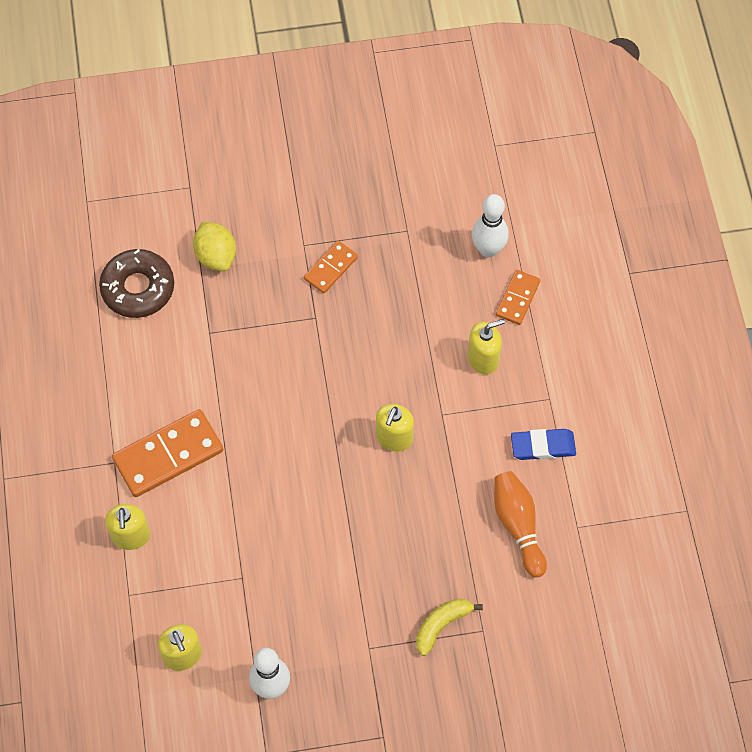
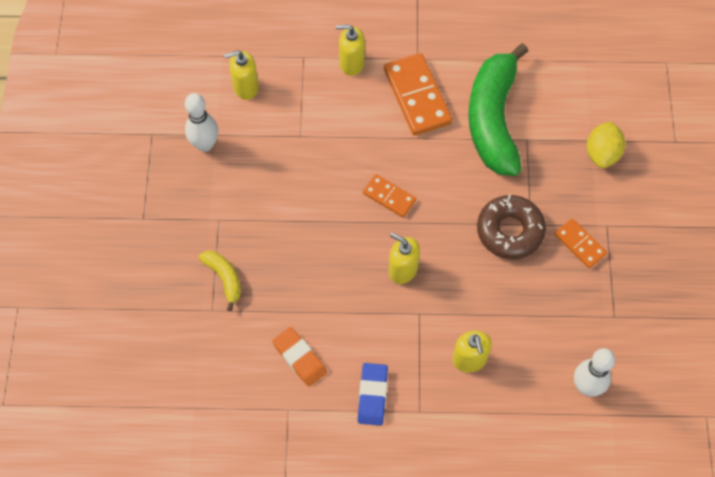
camera: 100 degrees right, 0 degrees up
brown donut [99,249,174,318] -> brown donut moved to [477,195,546,259]
yellow lemon [193,221,236,271] -> yellow lemon turned 60 degrees counterclockwise [587,121,625,168]
orange bowling pin [494,471,547,577] -> orange eraser [272,327,327,387]
orange domino [496,270,540,325] -> orange domino moved to [363,174,416,217]
none -> green banana [468,43,528,176]

